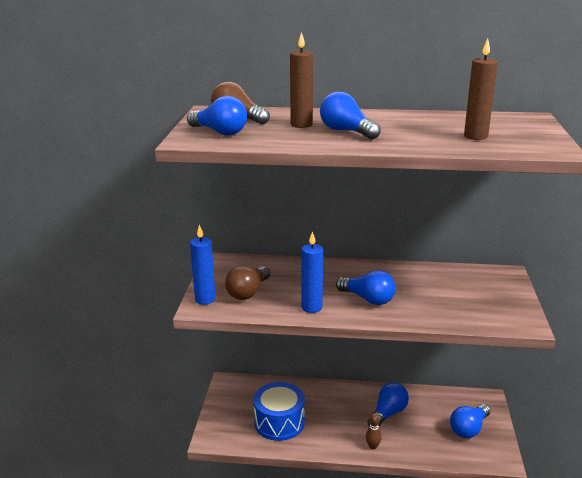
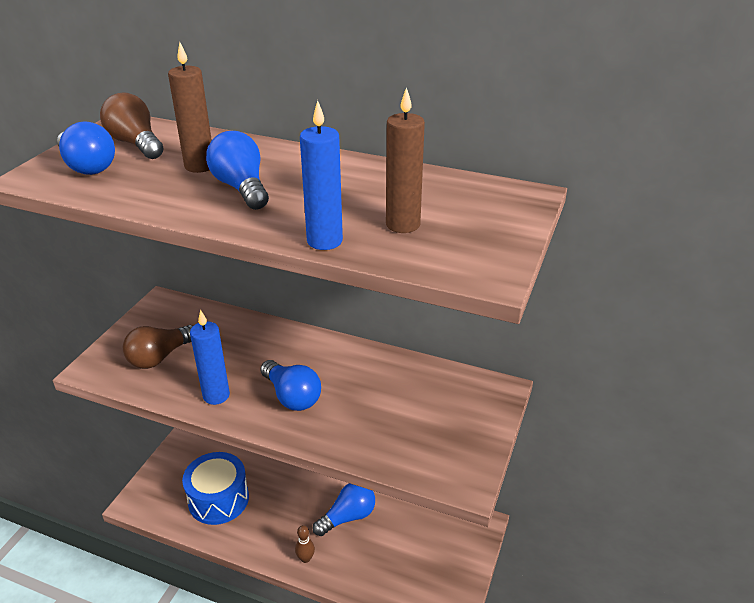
camera: 15 degrees right, 10 degrees up
blue candle [190,225,216,305] -> blue candle moved to [300,100,343,250]
blue light bulb [450,404,490,438] -> none

